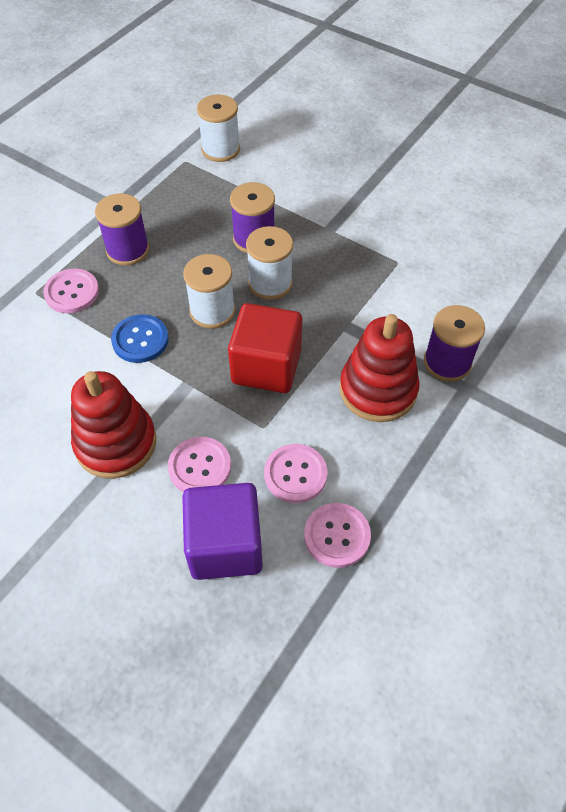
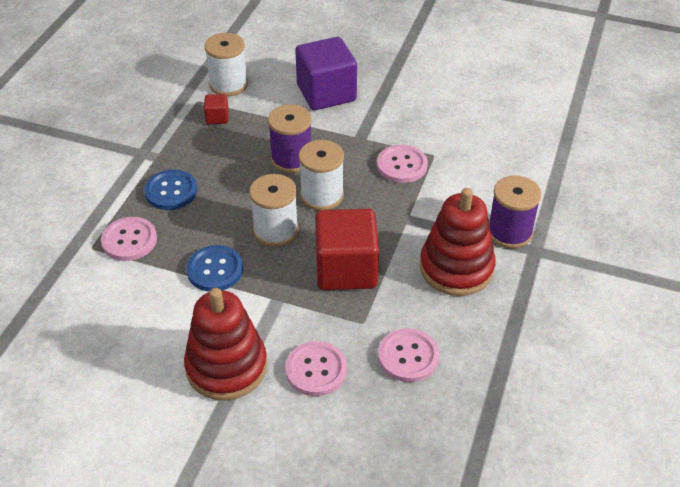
camera: 15 degrees left, 10 degrees down
purple spool [95,193,149,266] -> blue button [144,170,197,210]
purple cube [182,483,263,580] -> purple cube moved to [295,37,357,110]
pink button [304,503,371,568] -> pink button moved to [377,145,428,183]
none -> red cube [204,94,229,124]

